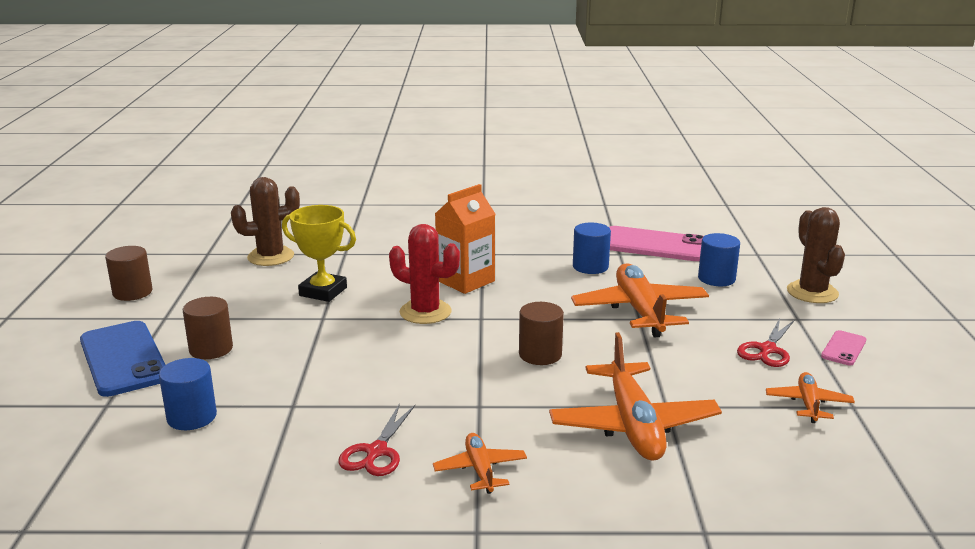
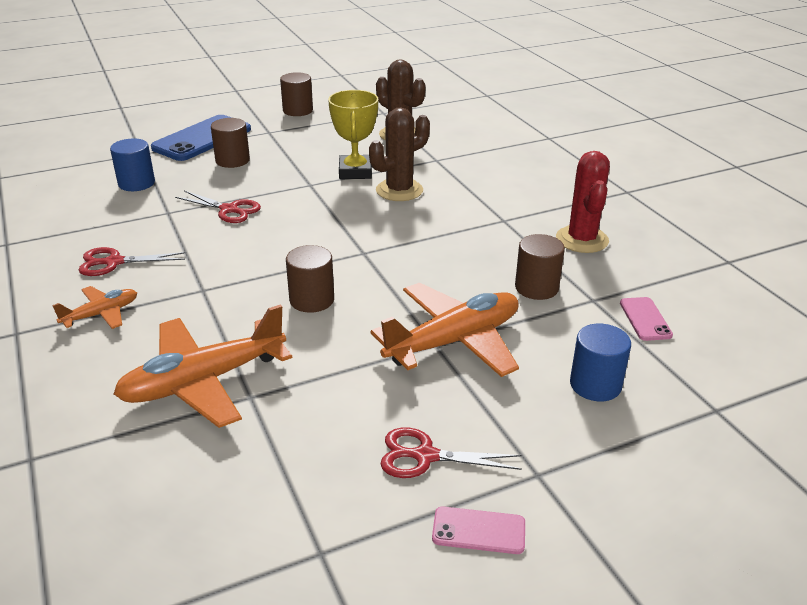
camera: 65 degrees right, 10 degrees up
red cactus [389,224,460,324] -> red cactus moved to [556,151,610,253]
orange carton [435,184,495,294] -> none
blue cylinder [573,223,611,274] -> brown cylinder [515,234,565,300]
pink phone [609,226,704,261] -> pink phone [620,297,673,341], size x0.48
orange plane [766,372,855,423] -> none
brown cactus [787,207,845,303] -> brown cactus moved to [369,107,430,201]
none -> red scissors [175,191,261,223]

